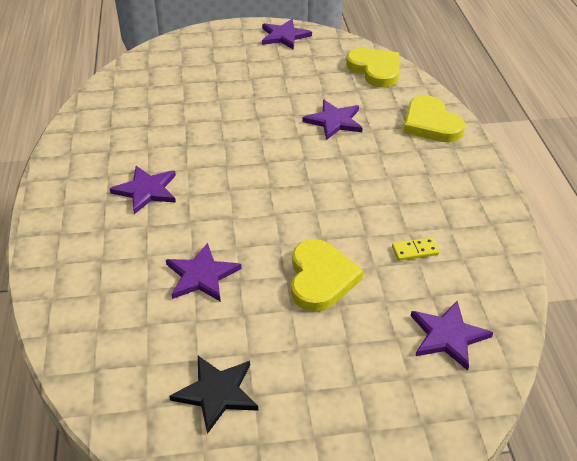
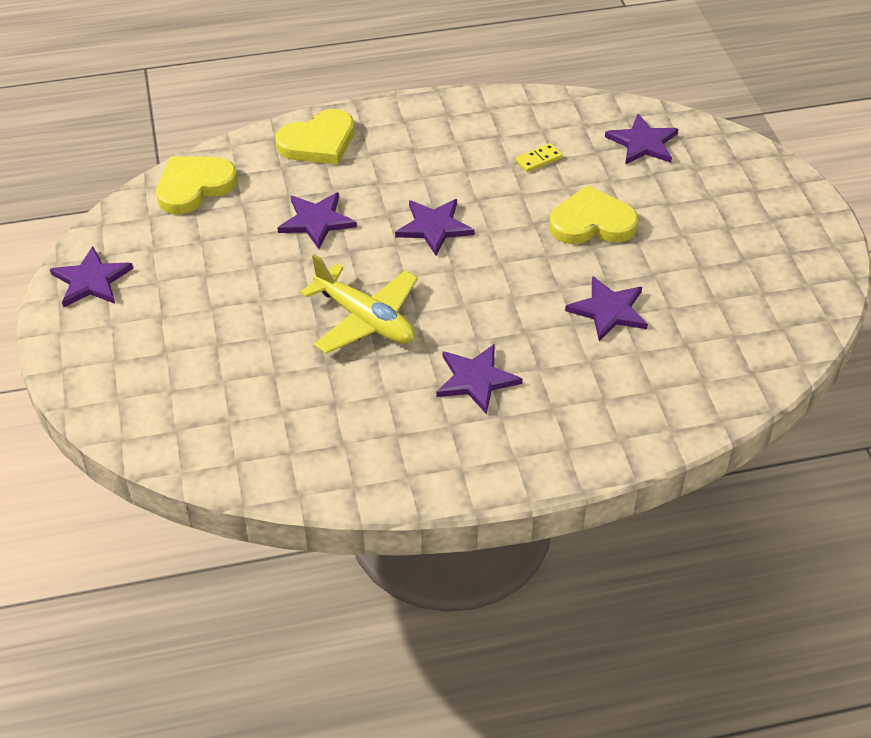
camera: 95 degrees left, 5 degrees up
black star [169,356,258,434] -> none
yellow domino [392,237,439,261] -> yellow domino turned 75 degrees clockwise [515,143,562,172]
none -> yellow plane [300,254,418,354]
none -> purple star [395,199,475,255]

